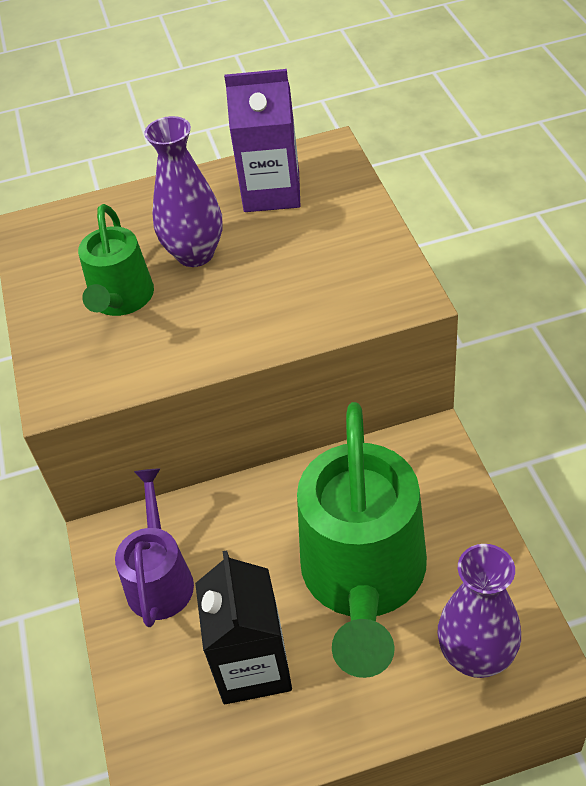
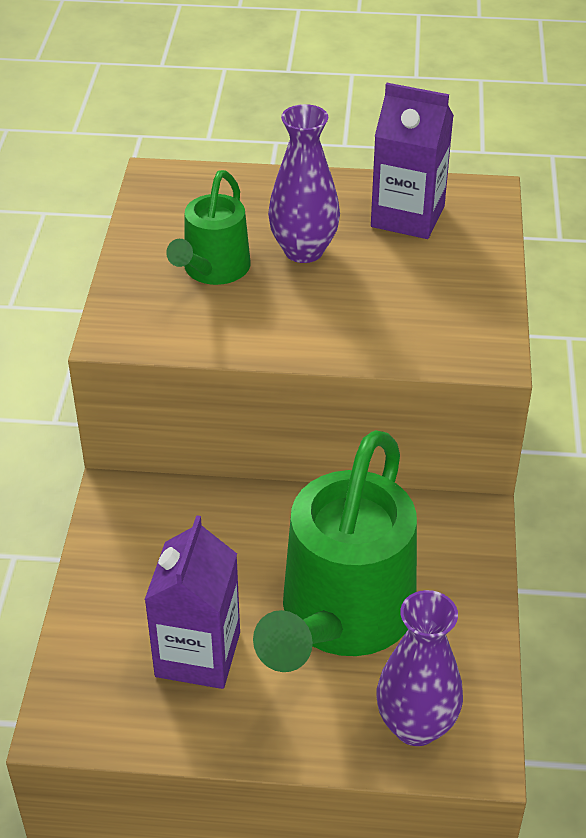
camera: 15 degrees right, 5 degrees down
purple watering can [115,468,194,627] -> none
black carton [195,550,292,704] -> purple carton [144,515,240,689]

